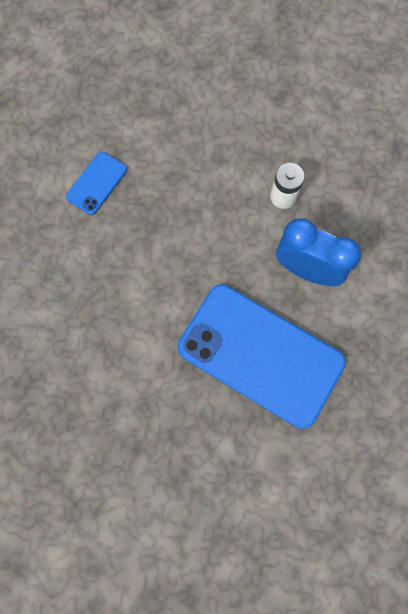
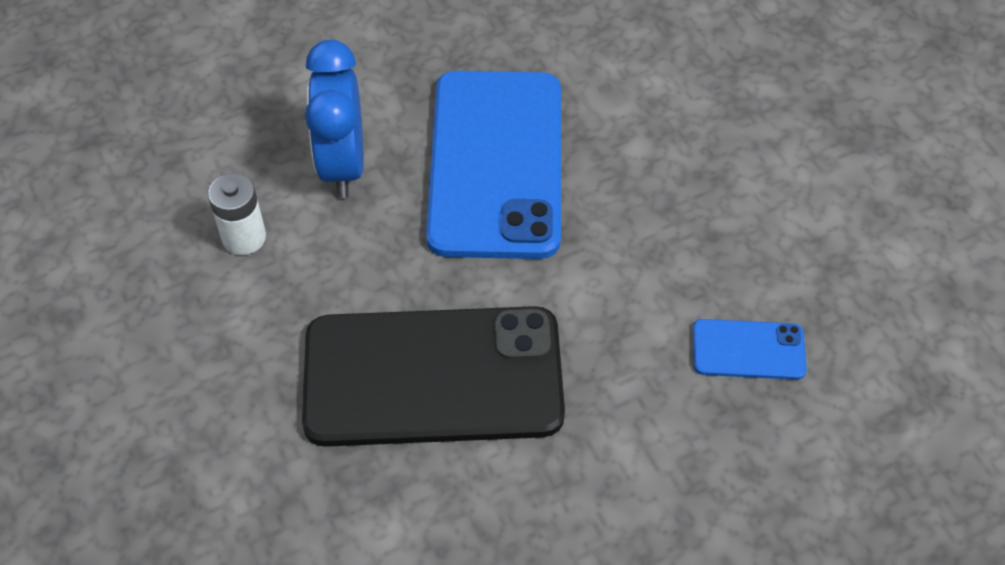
camera: 120 degrees left, 20 degrees down
blue phone [66,152,127,215] -> blue phone moved to [693,319,807,380]
none -> black phone [302,306,565,447]

